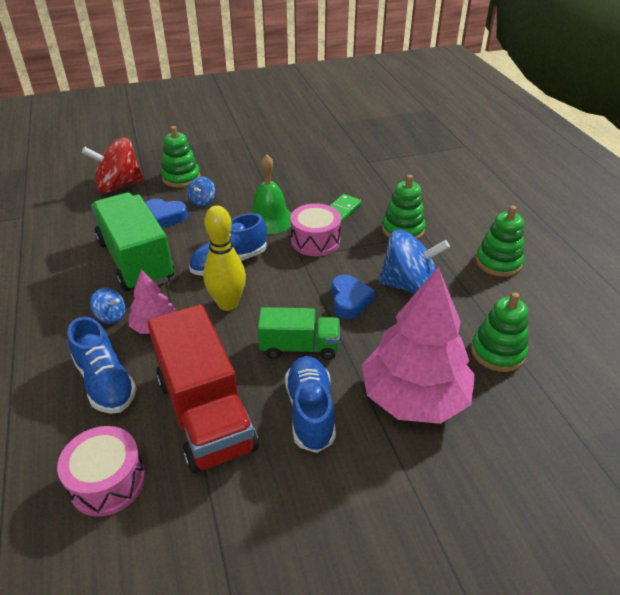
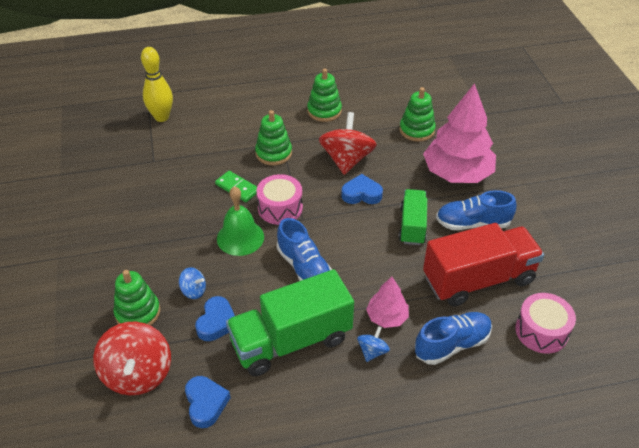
camera: 85 degrees left, 5 degrees up
yellow bowling pin [203,205,246,311] -> yellow bowling pin moved to [141,47,173,122]
blue spinning top [379,230,450,294] -> red spinning top [319,112,377,175]
none -> blue heart [185,376,231,428]

